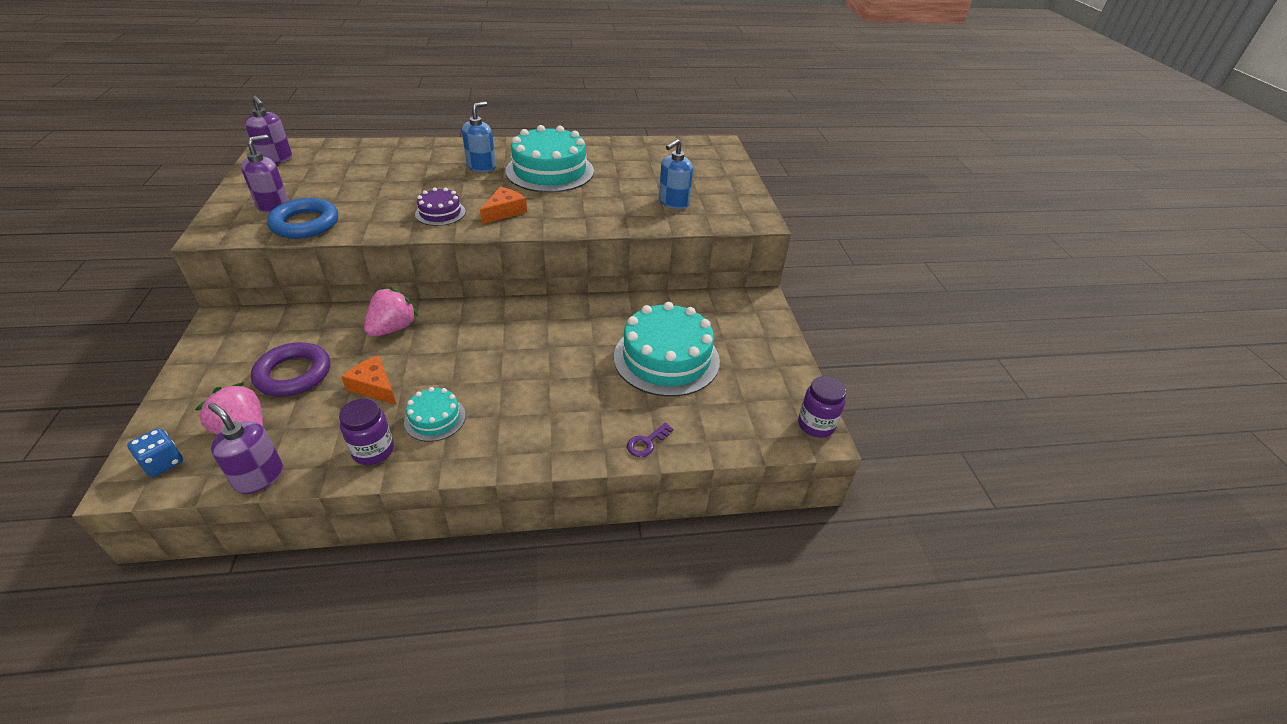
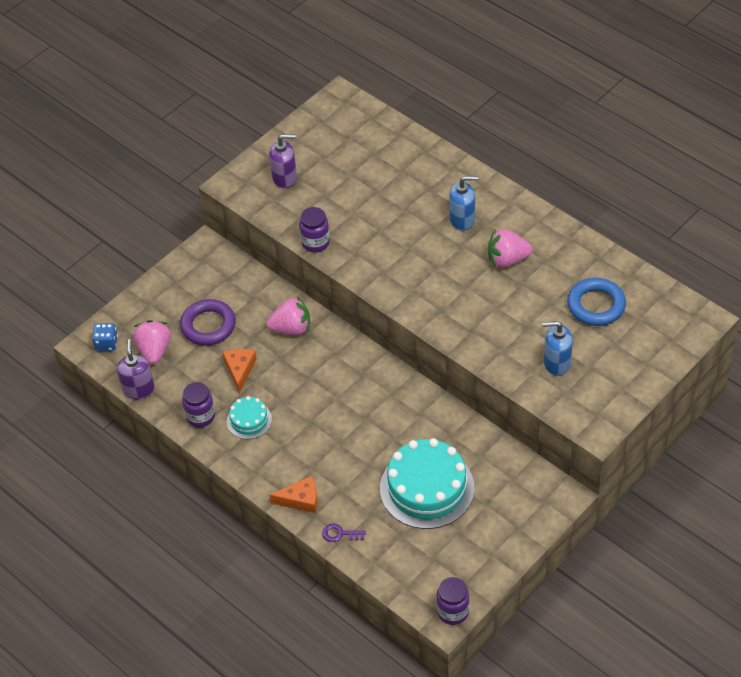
camera: 55 degrees right, 10 degrees up
purple soap dispenser [245,96,292,164] -> none
blue ring [267,198,338,239] -> blue ring moved to [567,278,626,326]
purple cake [415,188,466,226] -> none
orange cheese [480,187,527,224] -> orange cheese moved to [269,476,318,513]
turquoise cake [505,125,594,192] -> pink strawberry [488,229,533,268]
none -> purple jar [299,207,330,252]

